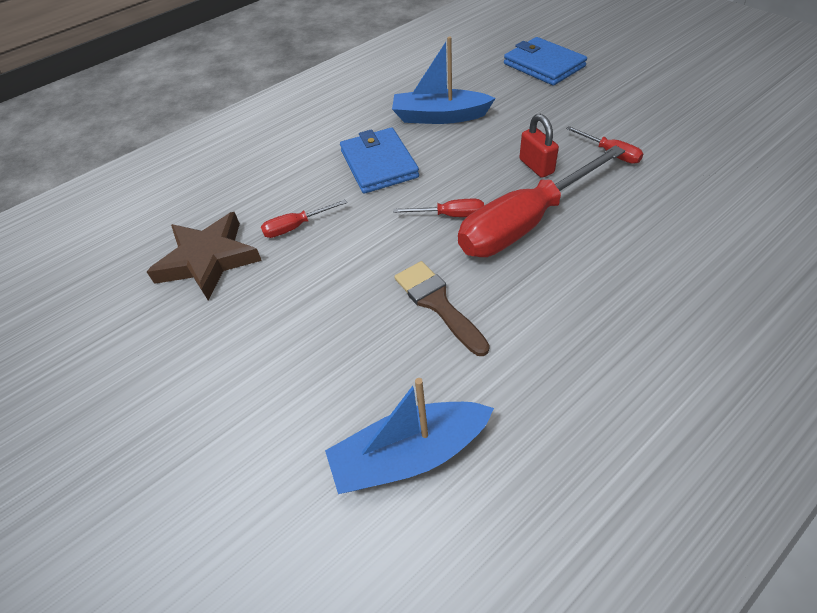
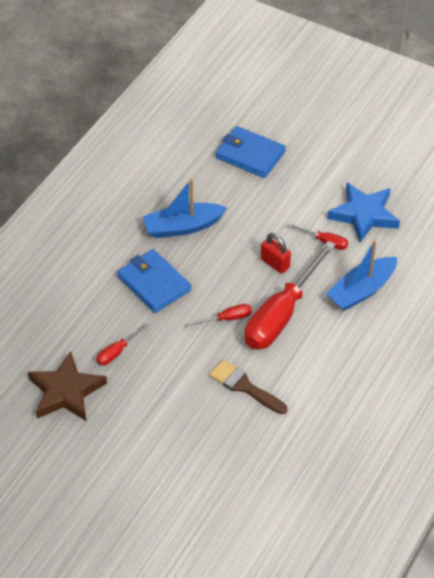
camera: 25 degrees left, 0 degrees up
blue boat [325,378,494,494] -> blue boat moved to [326,240,397,311]
none -> blue star [327,183,400,242]

